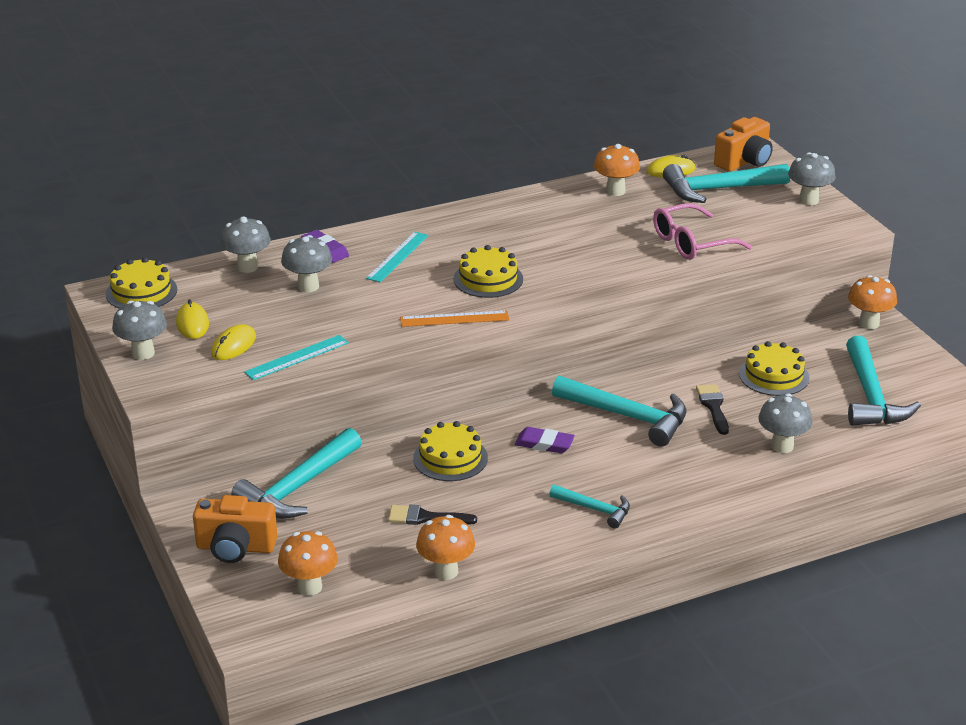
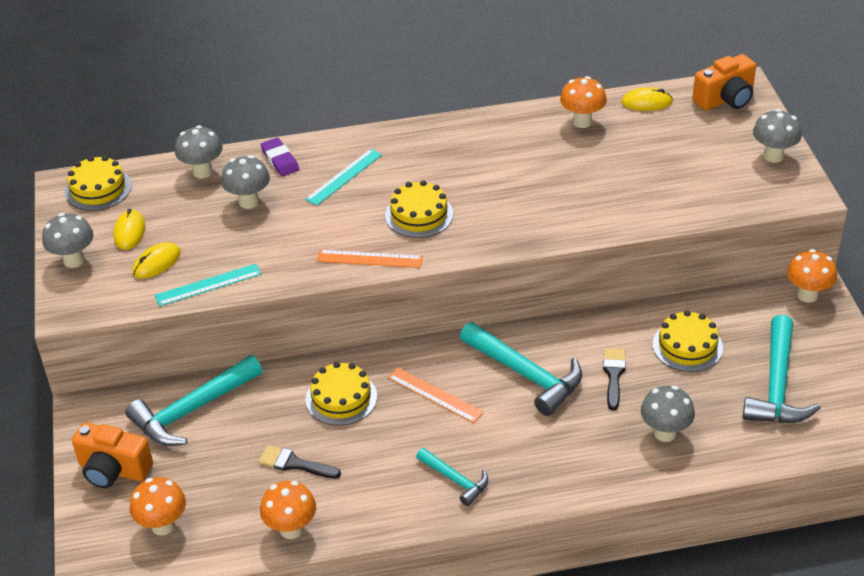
camera: 15 degrees right, 10 degrees up
purple eraser [515,427,575,453] -> orange ruler [388,367,484,423]
pink glasses [653,203,752,260] -> none
turquoise hammer [663,164,790,203] -> none

